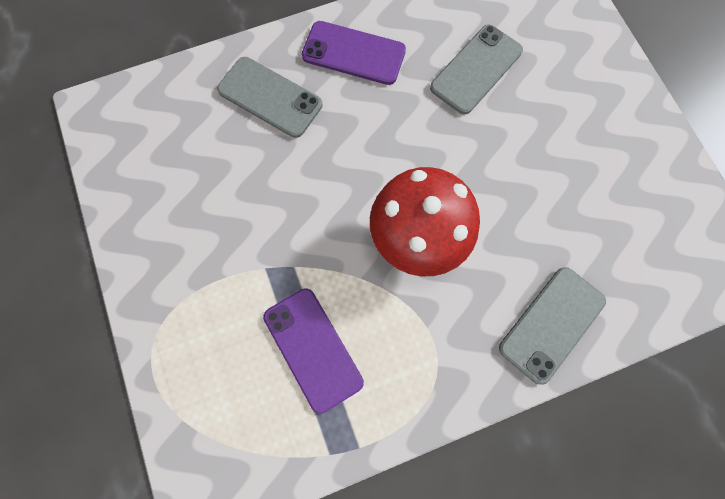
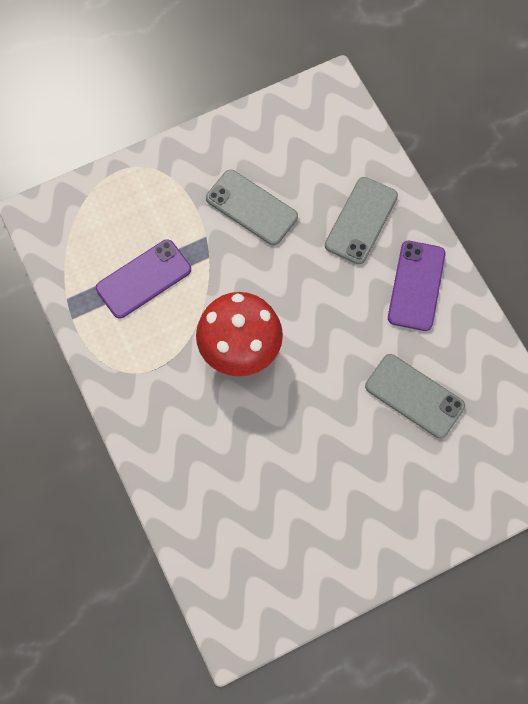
camera: 85 degrees right, 5 degrees down
grey phone [499,267,606,385] -> grey phone moved to [206,170,298,245]

